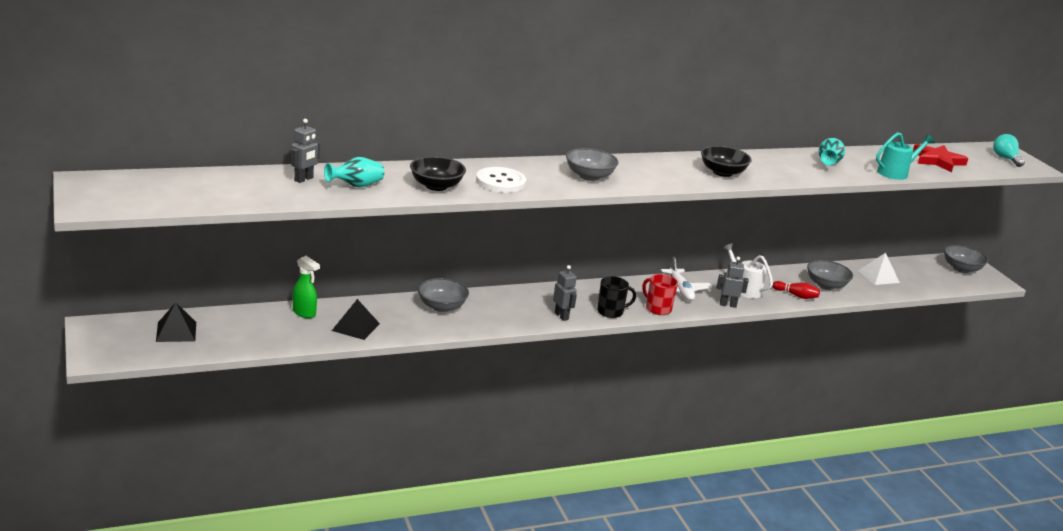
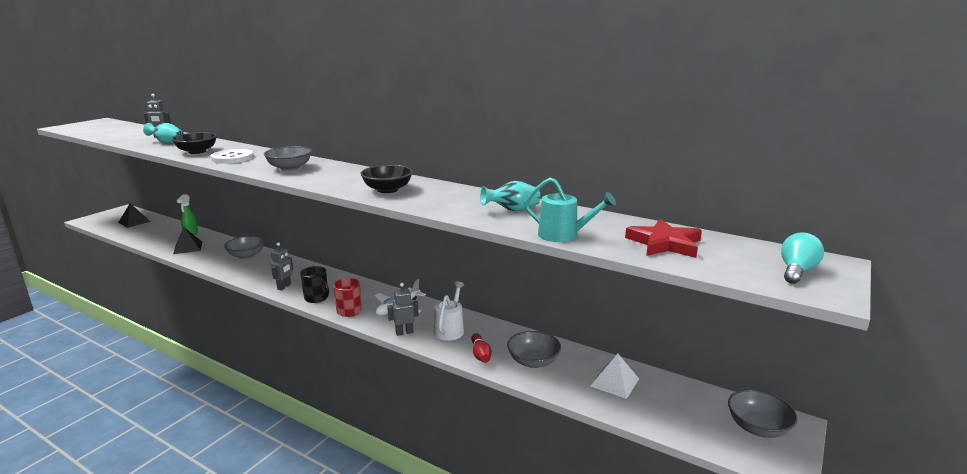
camera: 55 degrees right, 5 degrees down
grey robot [717,256,749,308] -> grey robot turned 75 degrees counterclockwise [387,283,419,336]

